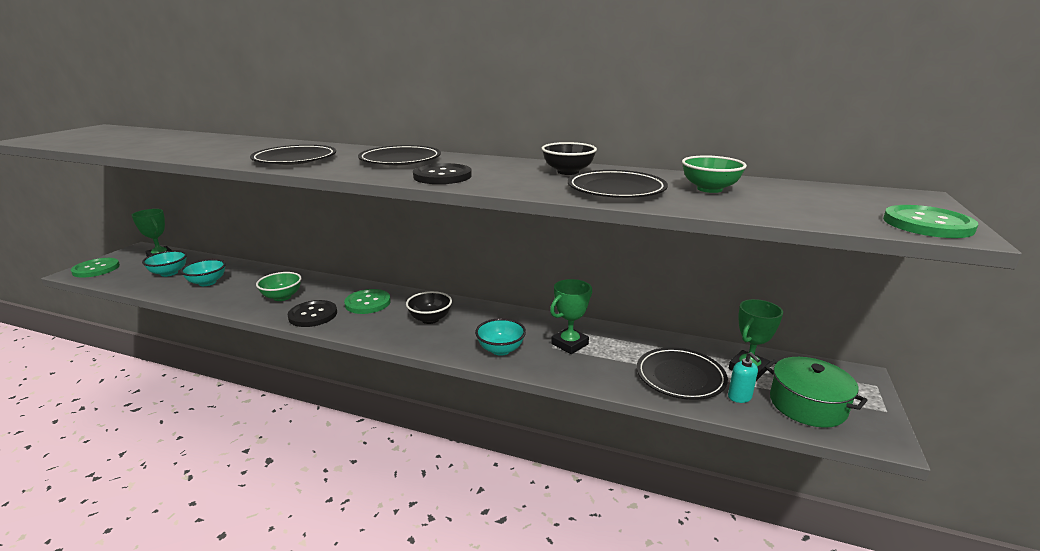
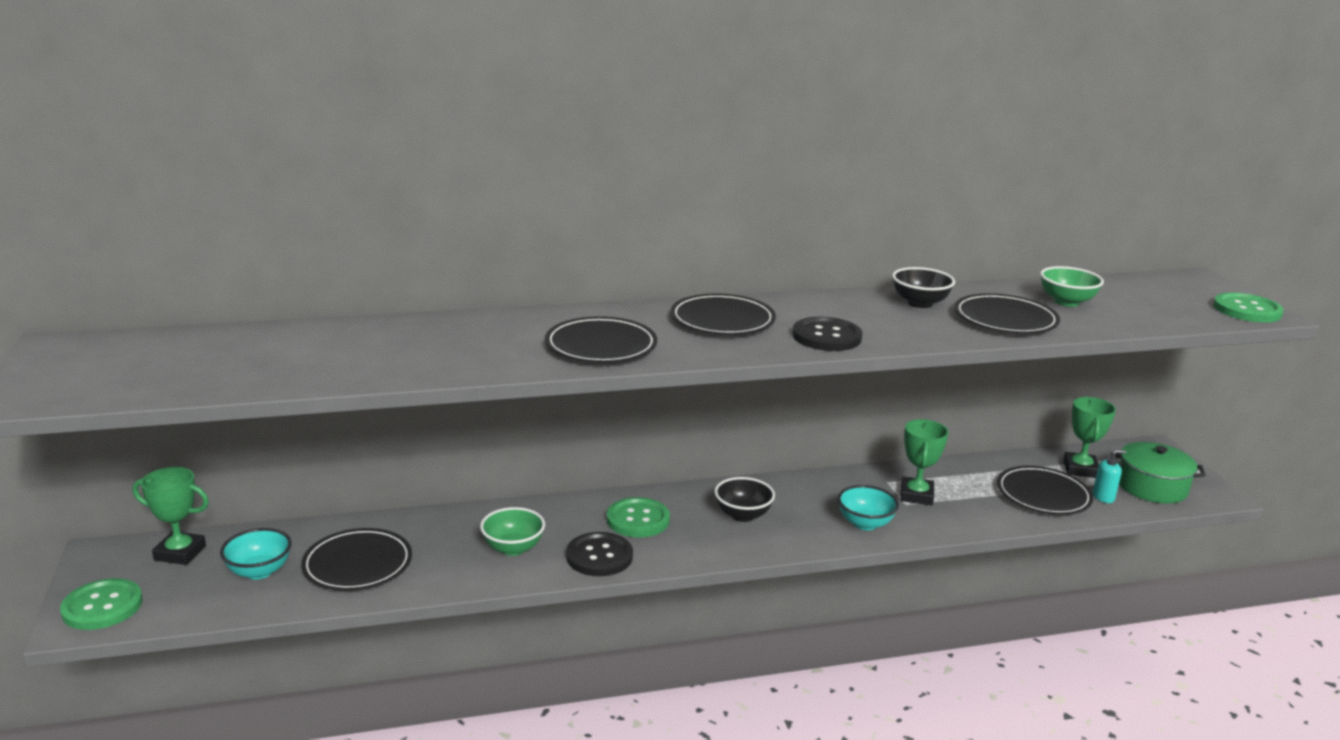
camera: 35 degrees left, 0 degrees up
turquoise bowl [180,259,226,286] -> black plate [301,528,412,591]
turquoise soap dispenser [728,352,760,403] -> turquoise soap dispenser turned 45 degrees counterclockwise [1093,450,1126,503]

